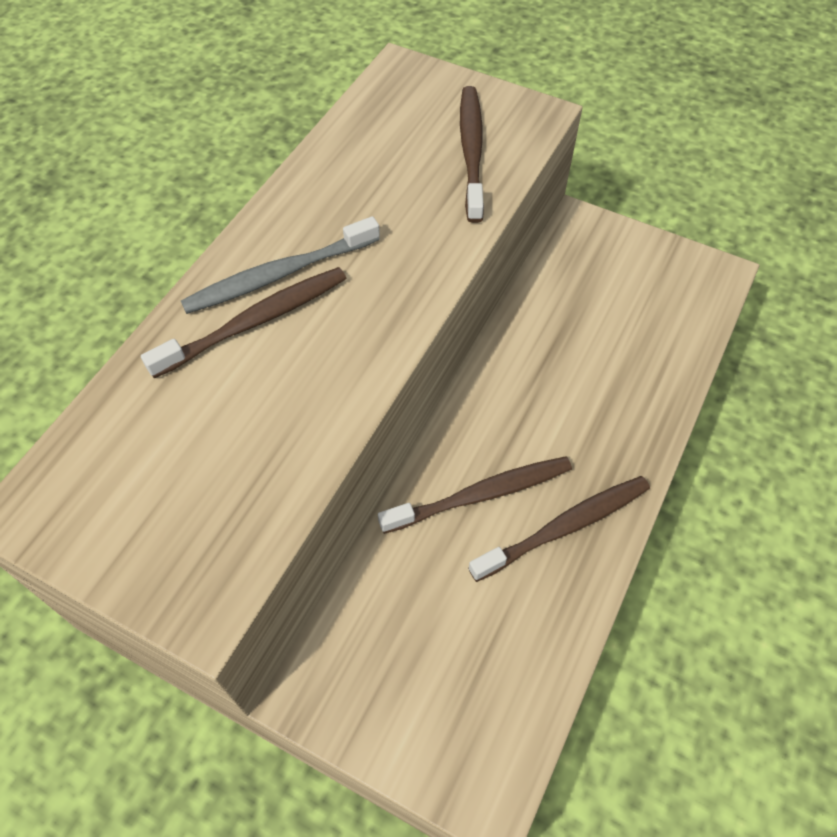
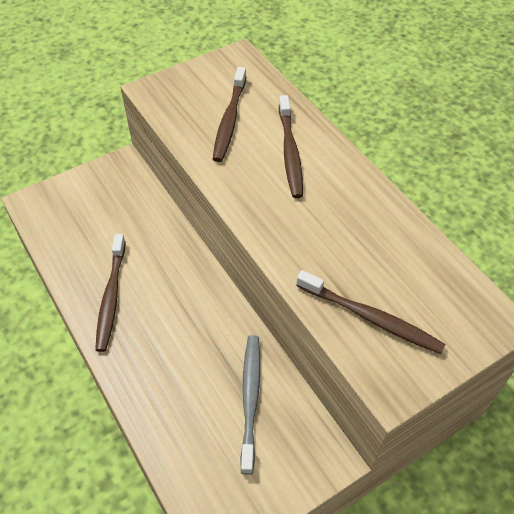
camera: 120 degrees right, 5 degrees down
grey toothbrush [181,216,380,314] -> grey toothbrush moved to [240,335,260,475]
brown toothbrush [378,456,572,534] -> brown toothbrush moved to [213,67,246,162]

